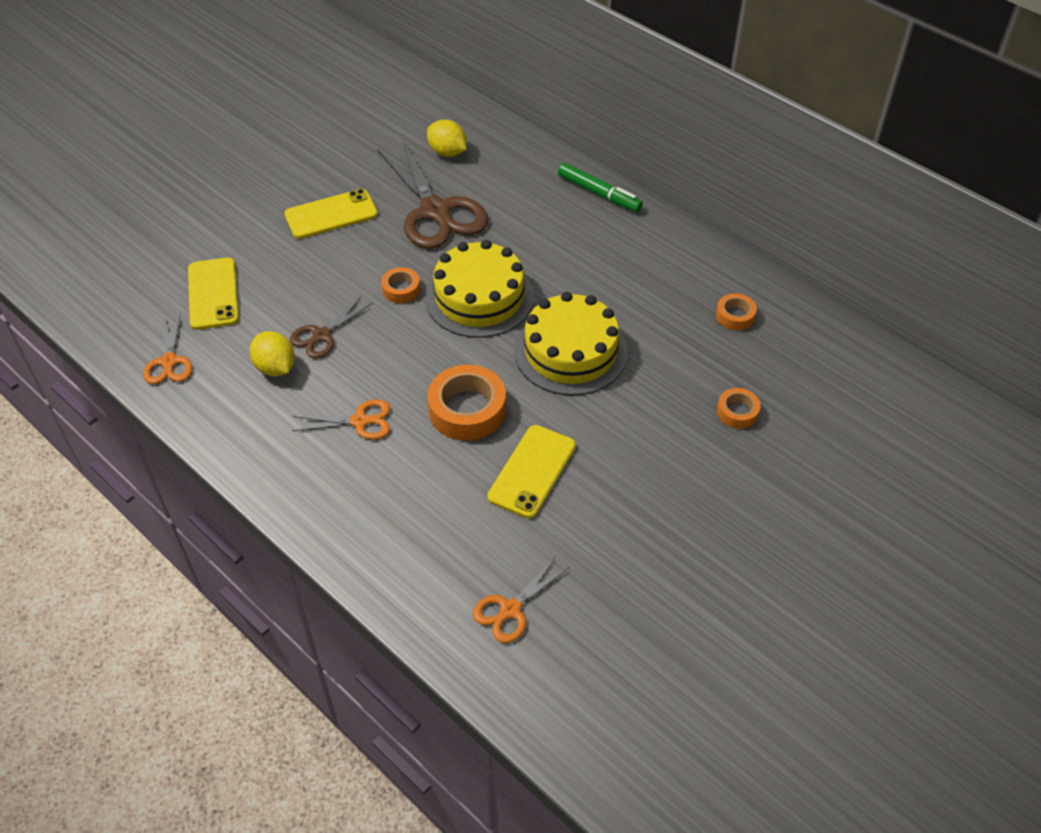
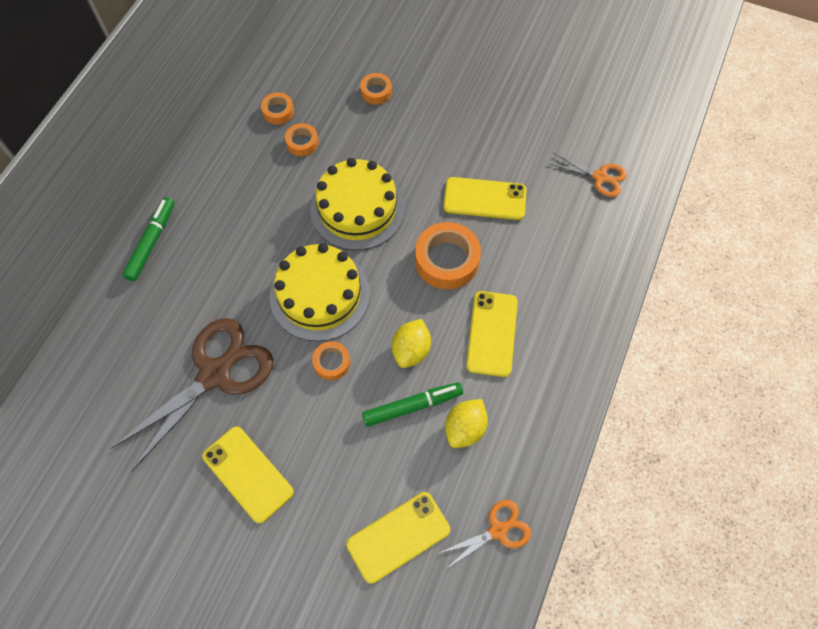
camera: 110 degrees left, 15 degrees up
brown scissors [290,297,373,358] -> green marker [362,382,463,427]
orange scissors [292,400,390,440] -> yellow phone [466,291,518,377]
yellow lemon [427,119,467,157] -> yellow lemon moved to [392,319,431,368]
none -> orange tape [285,123,318,156]

